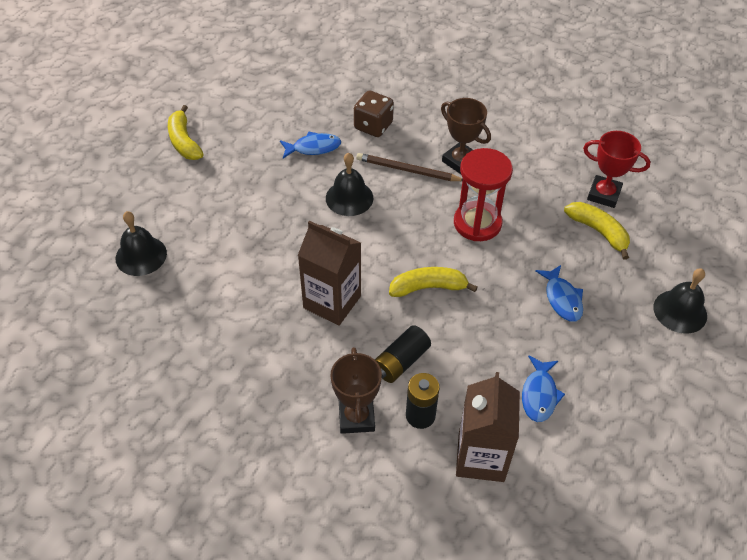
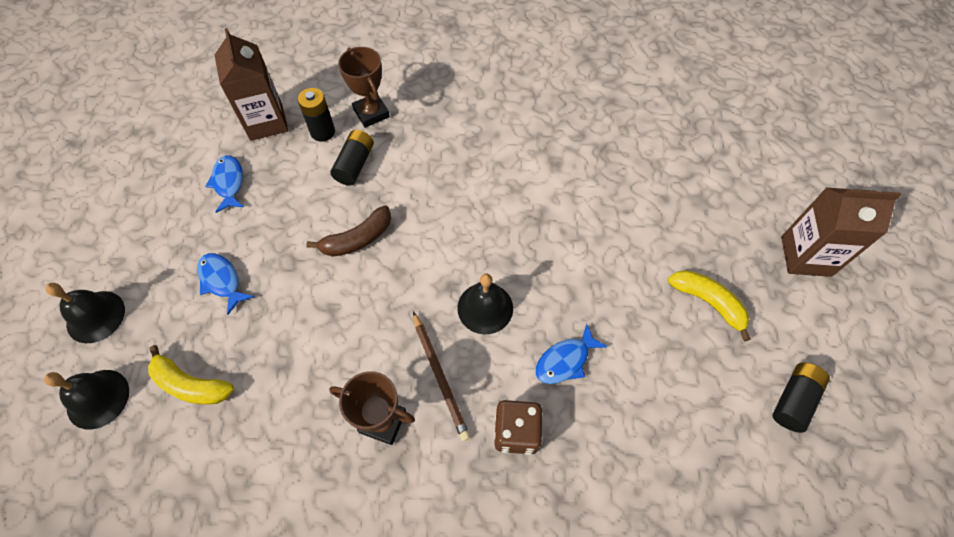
camera: 155 degrees right, 10 degrees up
black bell [116,211,167,276] -> black bell moved to [44,370,129,430]
brown carton [298,221,361,326] -> brown carton moved to [781,188,901,277]
brown pencil [356,153,463,181] -> brown pencil turned 75 degrees clockwise [413,312,470,441]
yellow banana [389,267,478,297] -> brown banana [306,205,391,257]
red hourglass [454,148,513,241] -> none
red trophy [583,131,651,208] -> none
none -> black battery [772,363,830,433]

